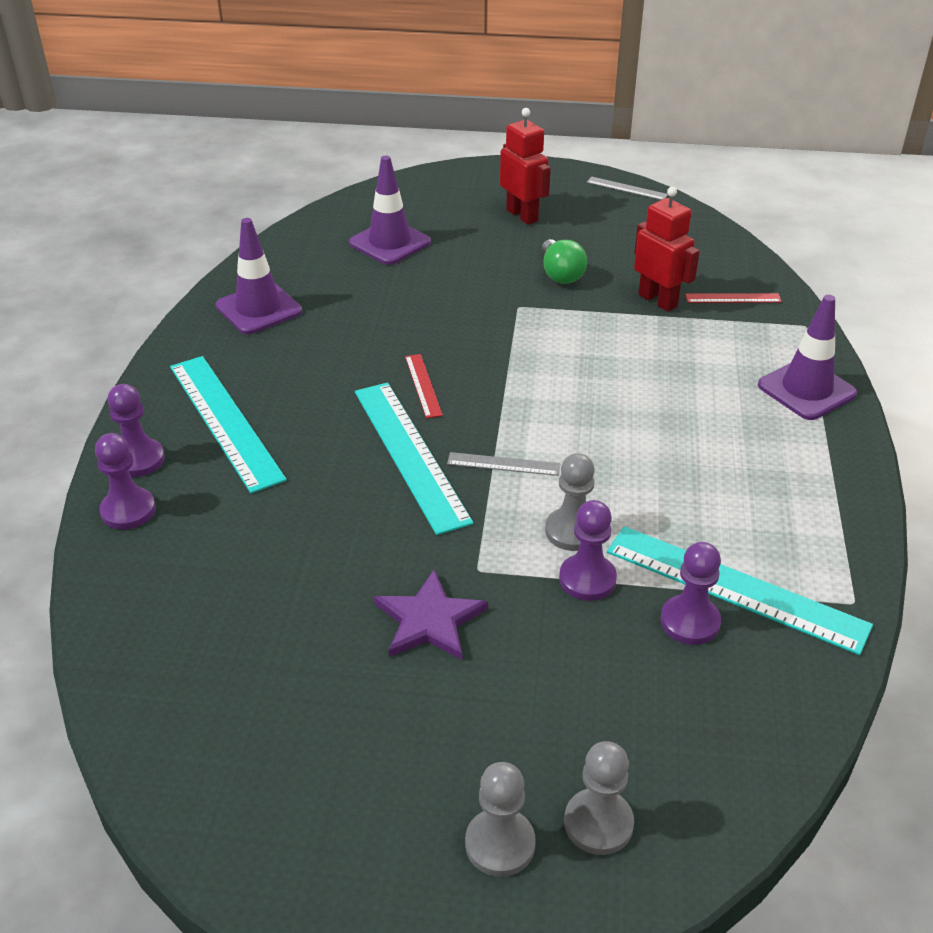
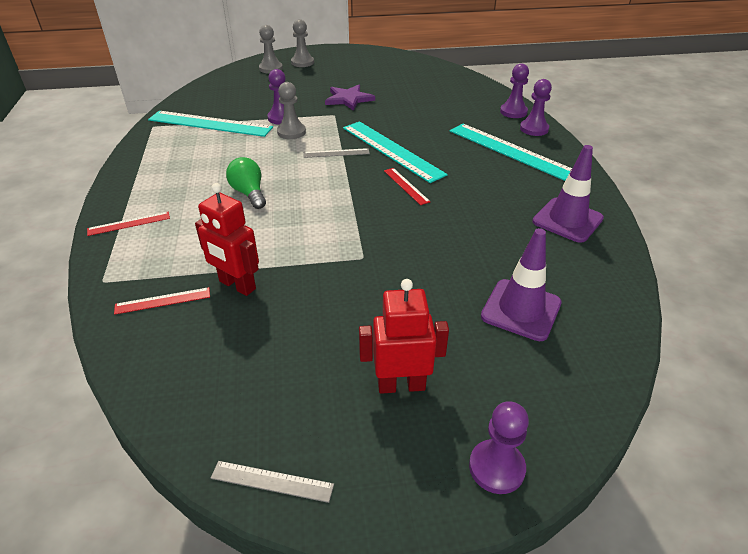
camera: 165 degrees right, 0 degrees up
red robot [500,108,551,225] -> red robot turned 135 degrees clockwise [359,279,449,394]
green light bulb [542,239,587,284] -> green light bulb moved to [226,157,266,209]
purple pawn [660,542,721,645] -> purple pawn moved to [469,401,529,494]
purple traffic cone [758,295,857,420] -> red ruler [87,212,170,236]

